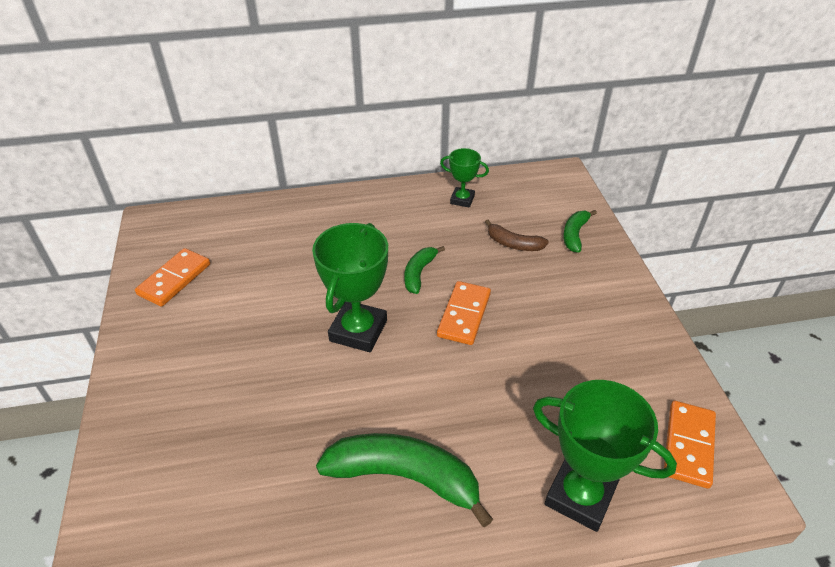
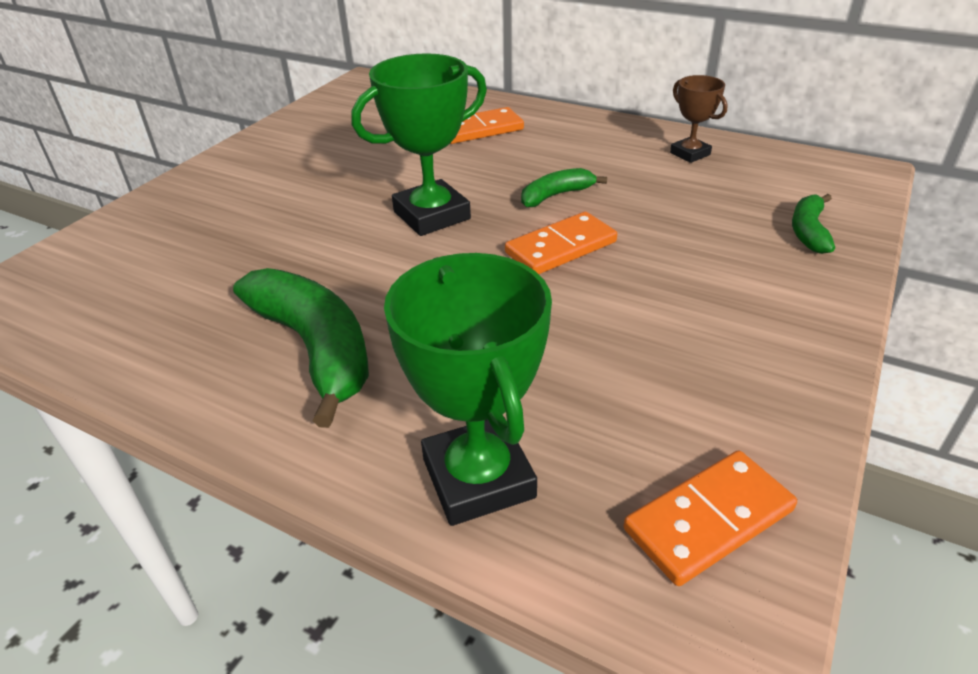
camera: 40 degrees right, 5 degrees down
orange domino [135,248,210,307] -> orange domino moved to [450,107,524,144]
green trophy [440,148,489,208] -> brown trophy [670,75,728,163]
brown banana [485,220,549,251] -> none
green banana [563,210,597,253] -> green banana turned 45 degrees counterclockwise [792,194,835,254]

